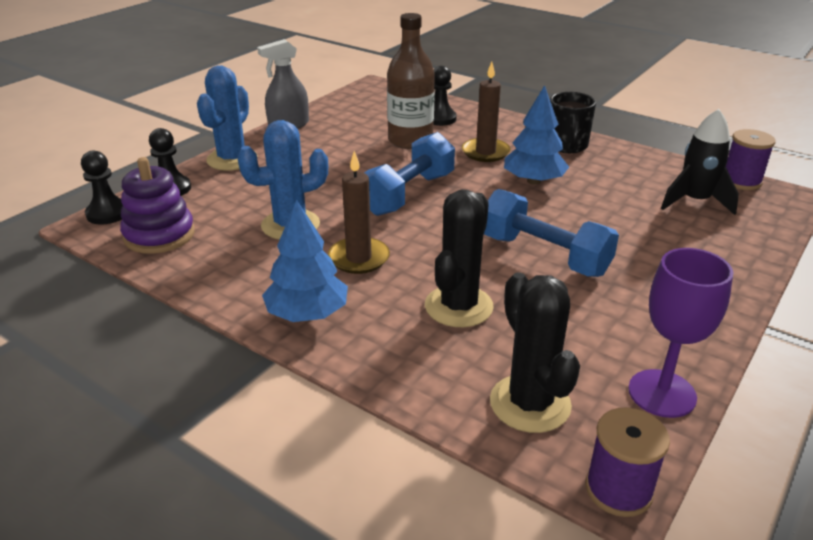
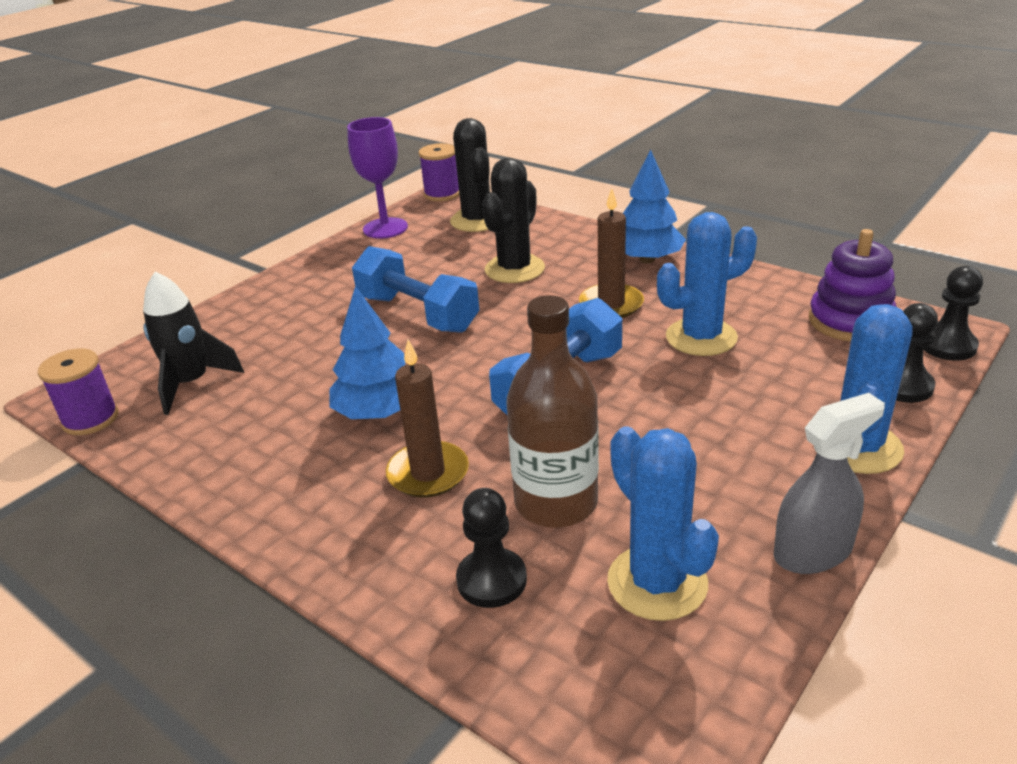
camera: 175 degrees left, 0 degrees up
black mug [550,92,596,153] -> none
none -> blue cactus [607,426,719,621]

